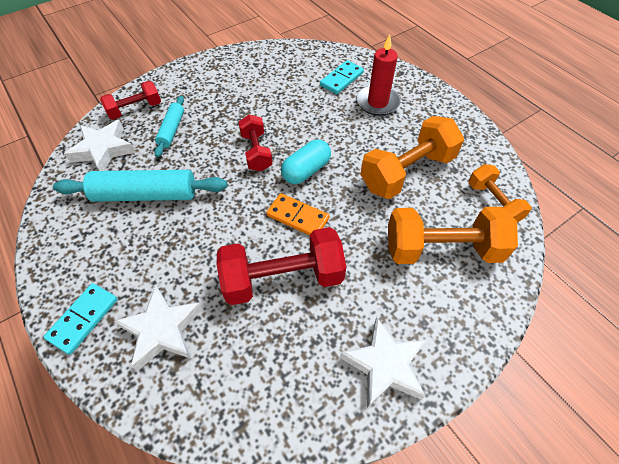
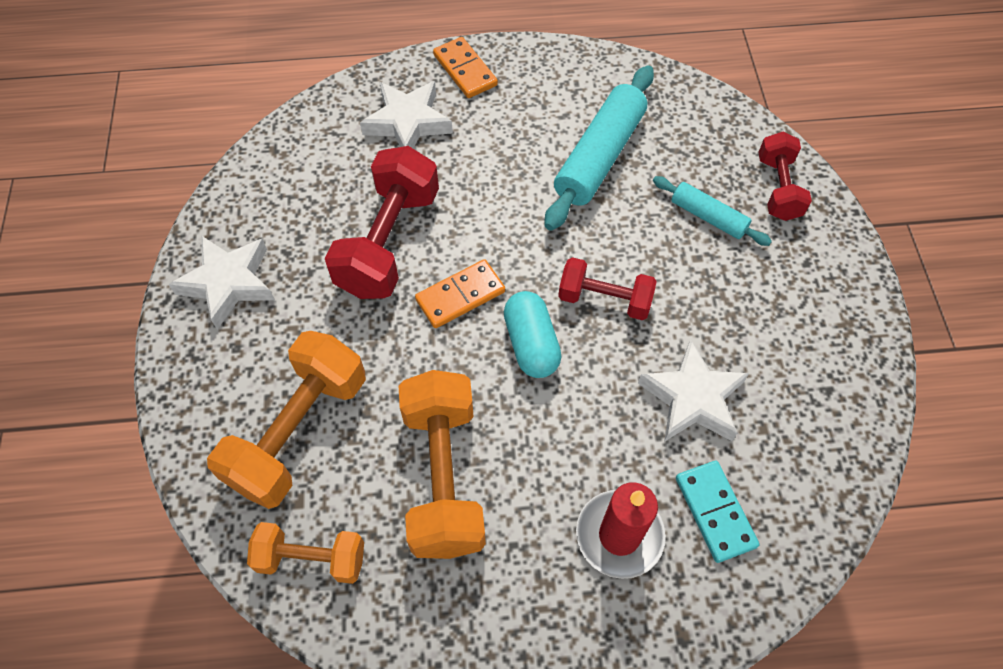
camera: 120 degrees right, 5 degrees up
turquoise domino [43,283,118,355] -> orange domino [433,37,498,98]
white star [64,120,136,171] -> white star moved to [638,339,749,442]

